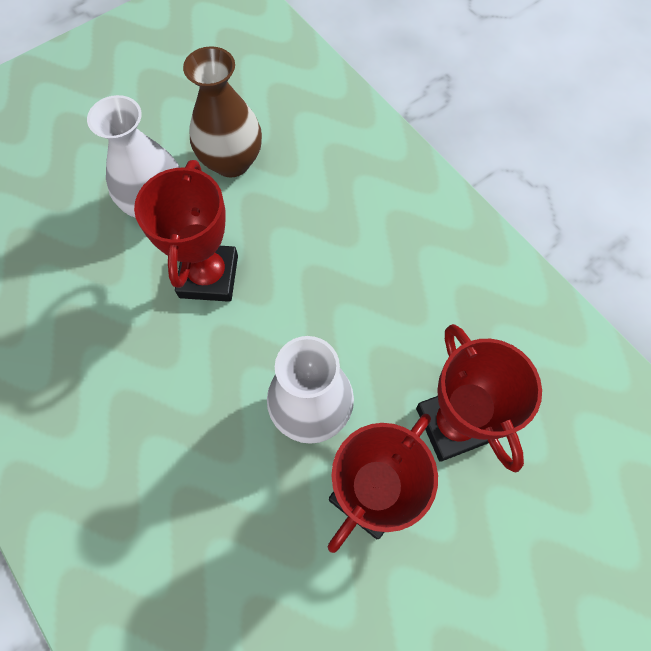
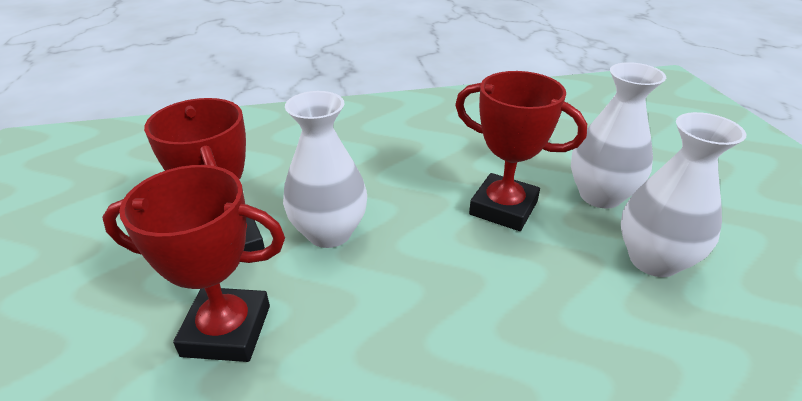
camera: 115 degrees right, 30 degrees down
brown vase [183,46,262,178] -> white vase [621,112,746,277]

